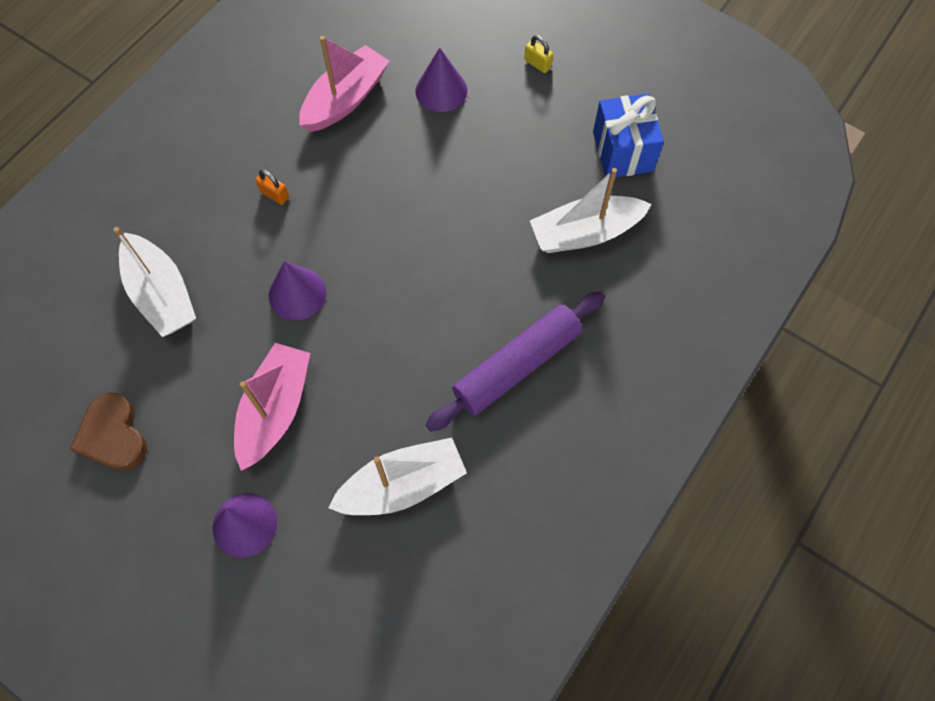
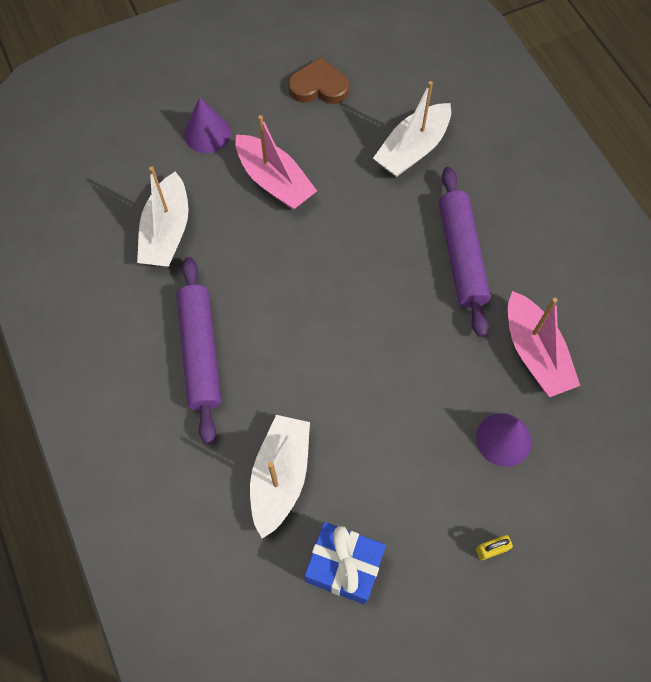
camera: 120 degrees right, 0 degrees up
white boat [113,227,196,337] -> white boat turned 45 degrees counterclockwise [373,81,451,177]
orange padlock [255,169,289,205] -> purple rolling pin [439,167,491,337]
purple cone [269,261,327,320] -> none

